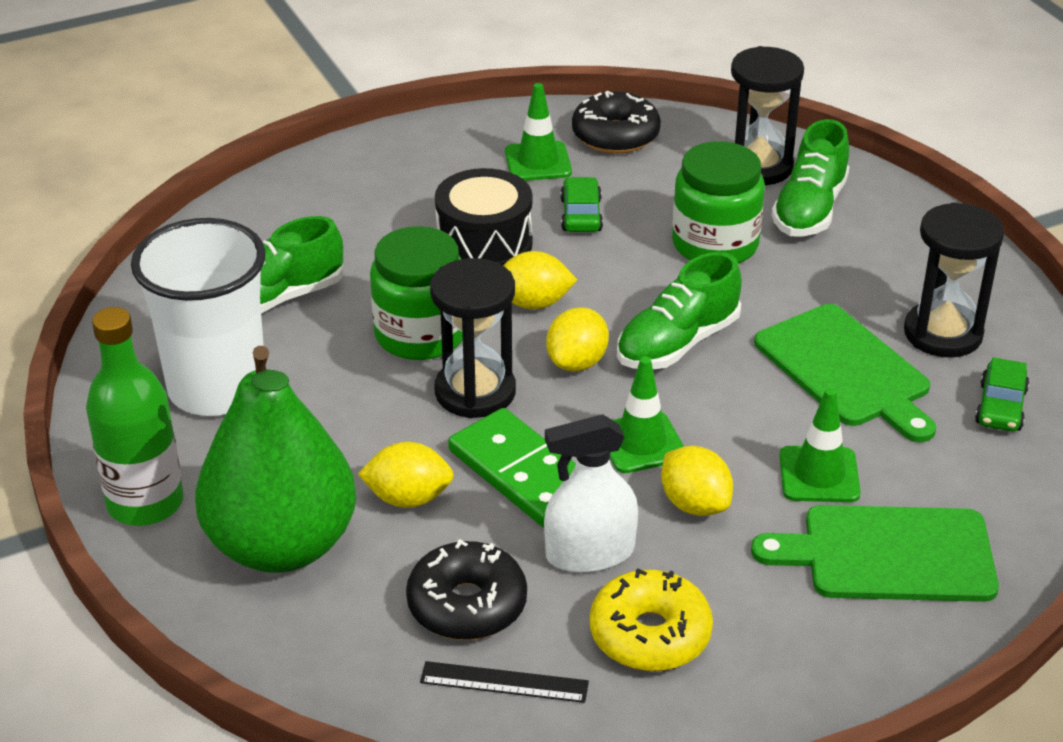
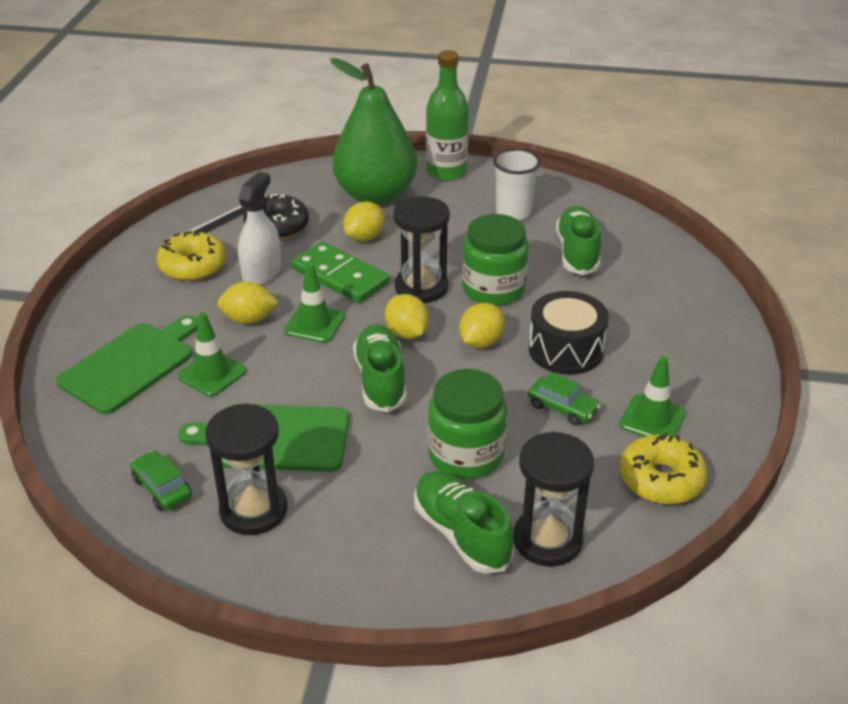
camera: 125 degrees right, 0 degrees up
white cup [131,218,266,416] -> white cup [493,149,541,221], size x0.60
green domino [448,408,576,527] -> green domino turned 45 degrees clockwise [291,242,390,303]
black donut [572,91,661,154] -> yellow donut [620,433,708,504]

